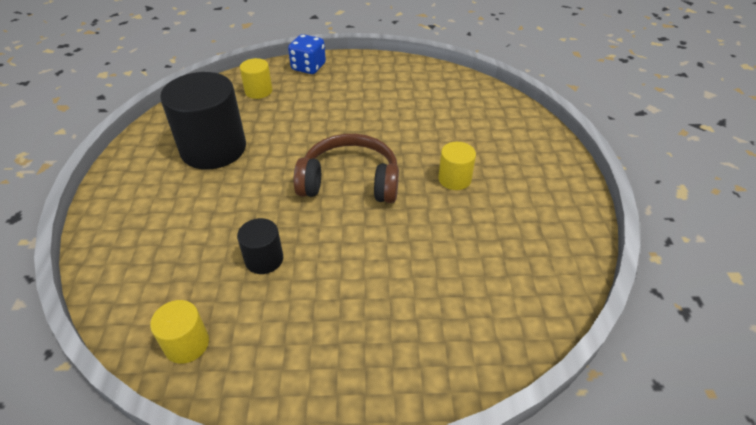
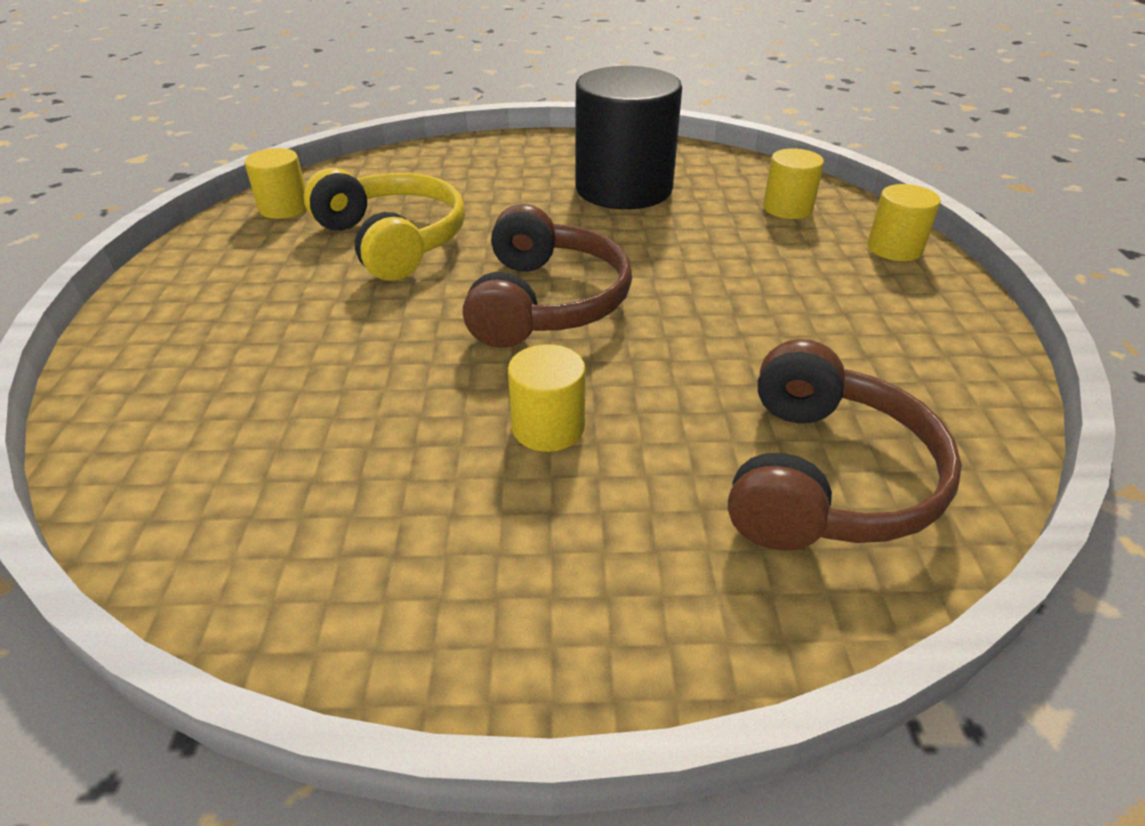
camera: 90 degrees right, 5 degrees down
black cylinder [237,218,283,274] -> yellow headphones [304,168,465,281]
blue dice [288,34,326,74] -> yellow cylinder [867,184,941,261]
none -> brown headphones [728,339,962,550]

